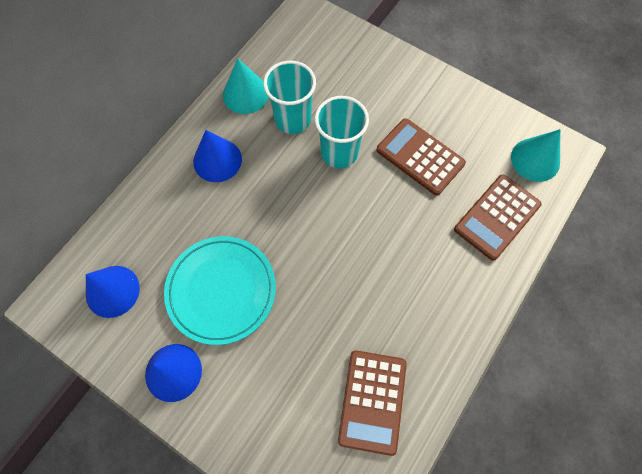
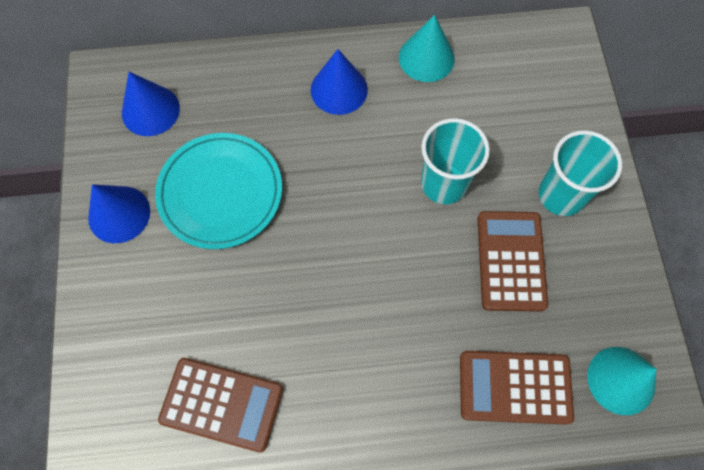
camera: 50 degrees right, 0 degrees up
turquoise cup [263,61,316,134] -> turquoise cup moved to [539,130,622,216]
brown calculator [338,350,407,456] -> brown calculator turned 135 degrees counterclockwise [158,358,283,453]

